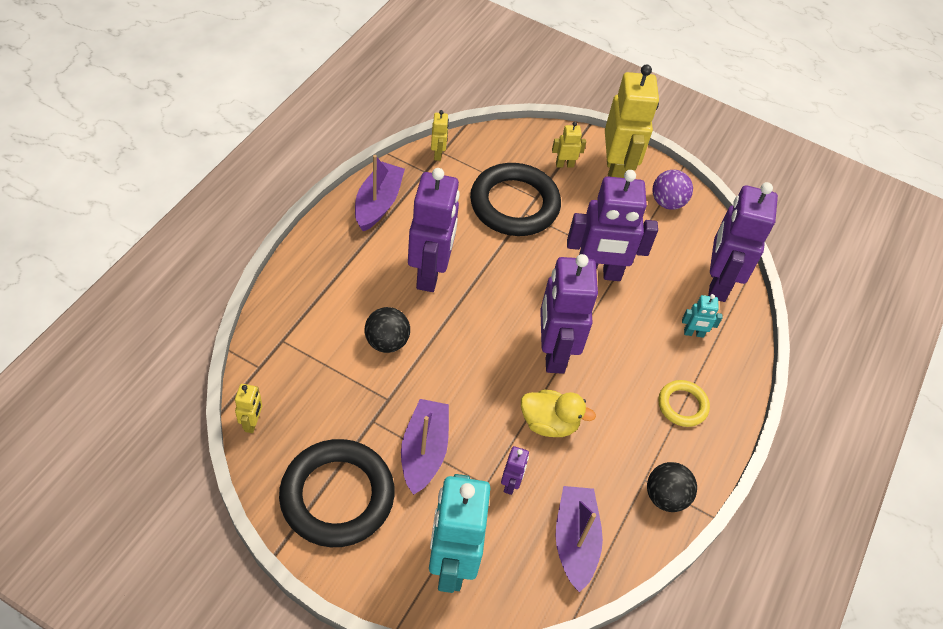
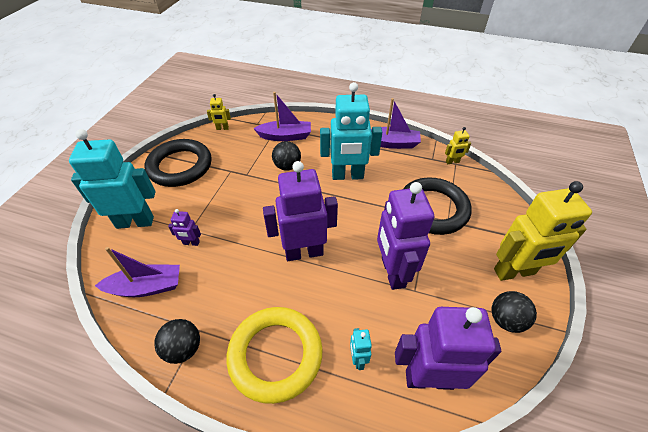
camera: 85 degrees right, 5 degrees down
purple boat [401,399,449,495] -> purple boat moved to [253,92,311,141]
purple robot [408,168,460,292] -> turquoise robot [320,82,382,180]
yellow duck [521,389,596,437] -> none
yellow robot [552,122,586,168] -> none
purple ball [652,170,693,210] -> black ball [492,291,537,333]
yellow ring [658,380,710,427] -> yellow ring [227,307,323,404], size x1.99

